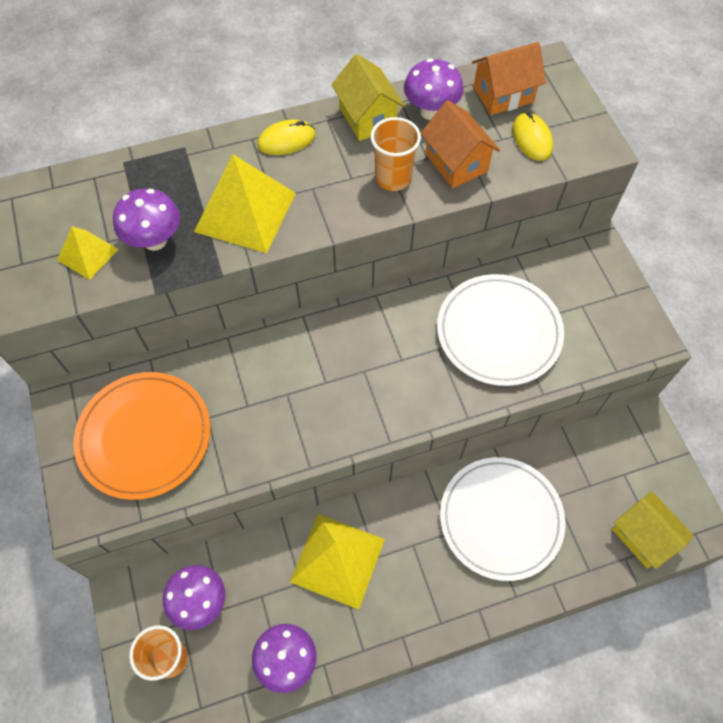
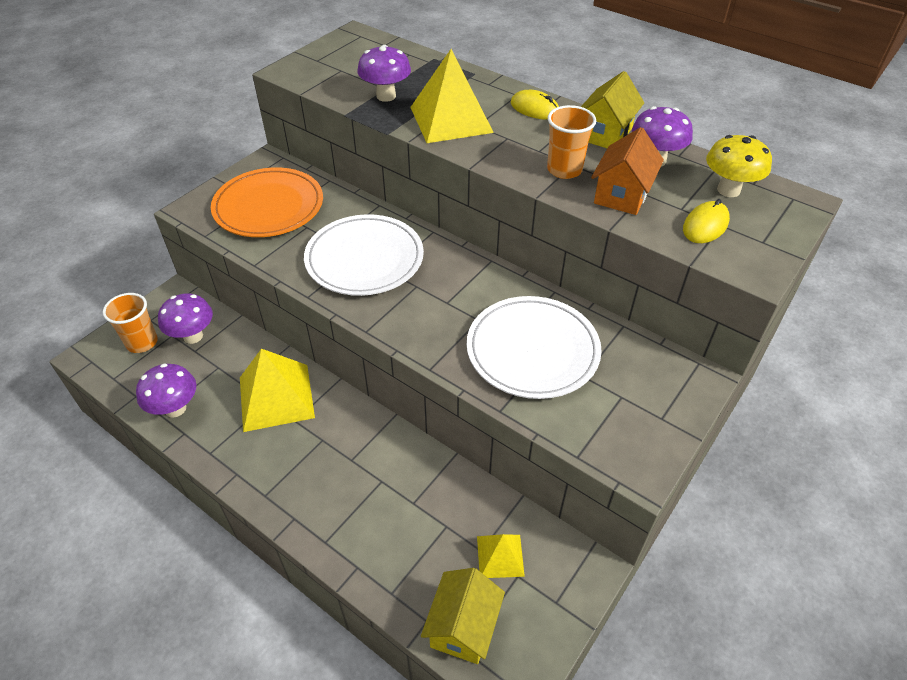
camera: 55 degrees right, 15 degrees down
yellow pyramid [57,226,119,280] -> yellow pyramid moved to [477,534,525,578]
white plate [440,457,566,581] -> white plate moved to [304,214,424,296]
orange house [472,42,546,115] -> yellow mushroom [706,135,772,197]

